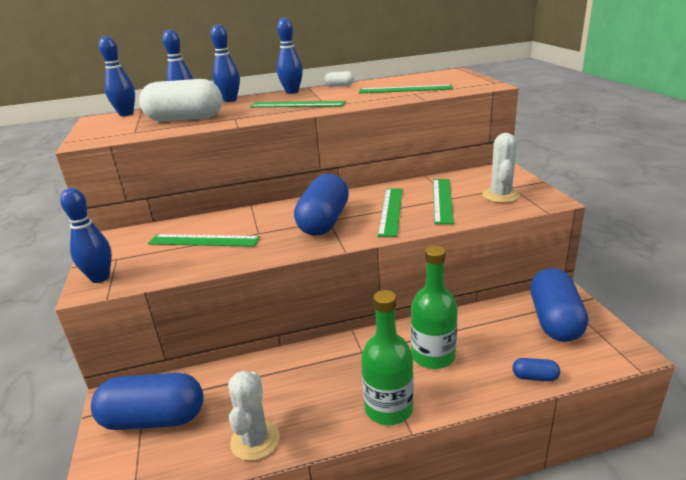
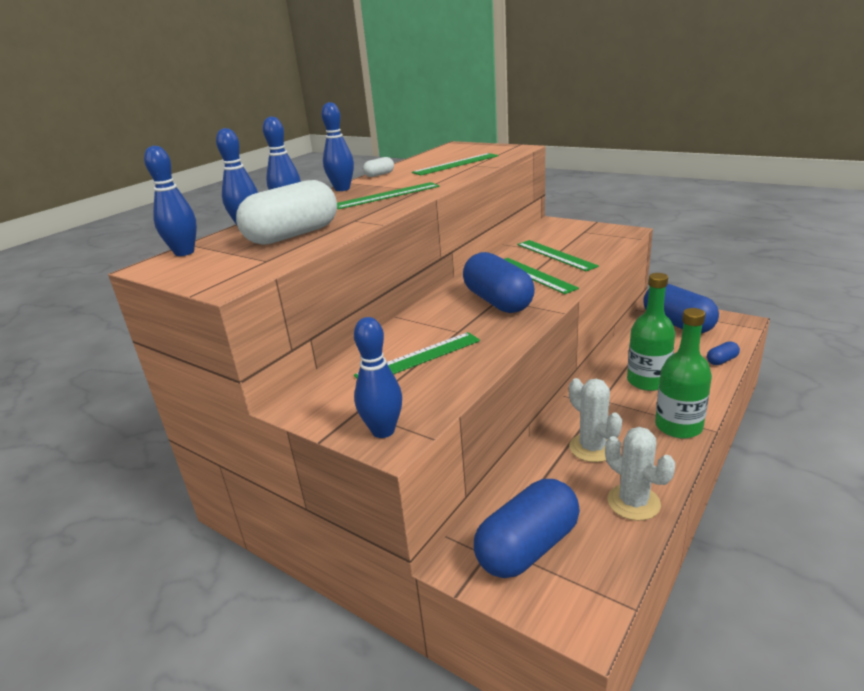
camera: 40 degrees left, 0 degrees up
white cactus [482,133,520,203] -> white cactus moved to [569,378,622,462]

